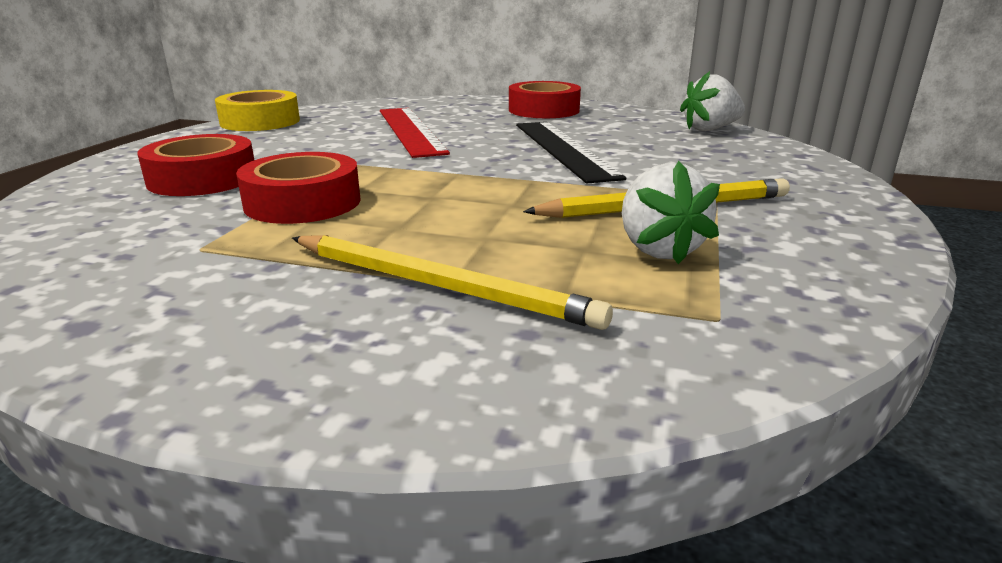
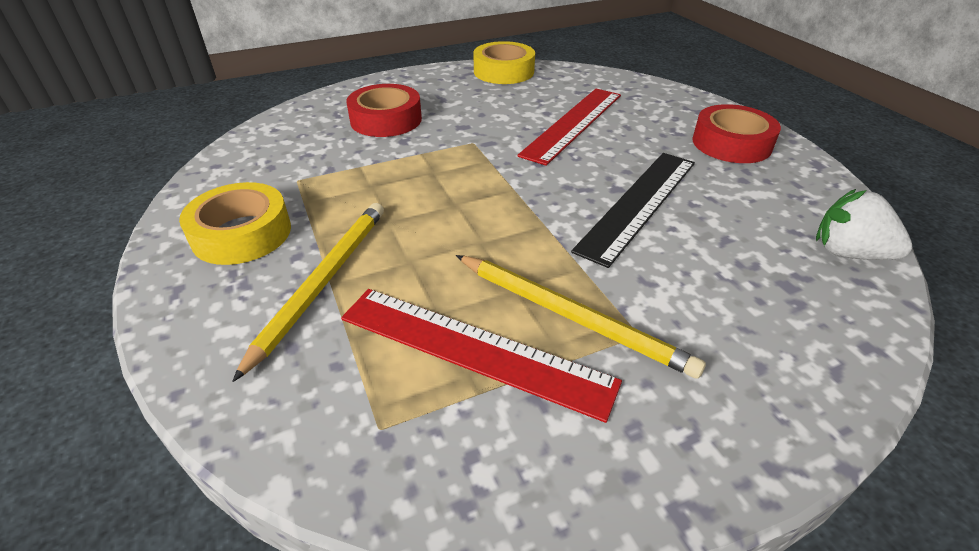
camera: 50 degrees right, 15 degrees up
red tape [236,152,361,224] -> none
yellow pencil [292,235,613,330] -> yellow pencil turned 150 degrees counterclockwise [232,203,384,382]
white strawberry [622,161,720,264] -> red ruler [341,289,622,423]
none -> yellow tape [179,182,291,265]

